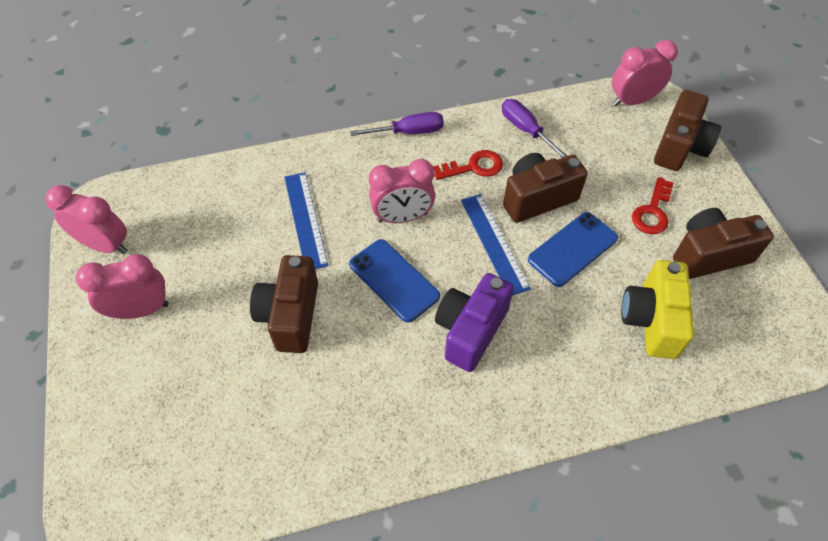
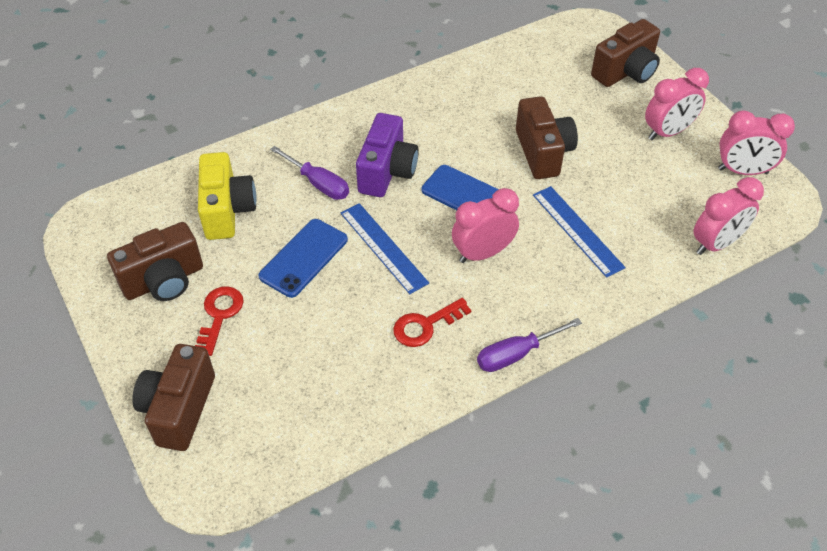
camera: 165 degrees right, 5 degrees down
purple screwdriver [502,99,568,158] -> purple screwdriver moved to [270,146,349,200]
brown camera [503,153,588,223] -> brown camera moved to [591,19,660,87]
pink clock [612,40,678,107] -> pink clock moved to [693,177,764,255]

